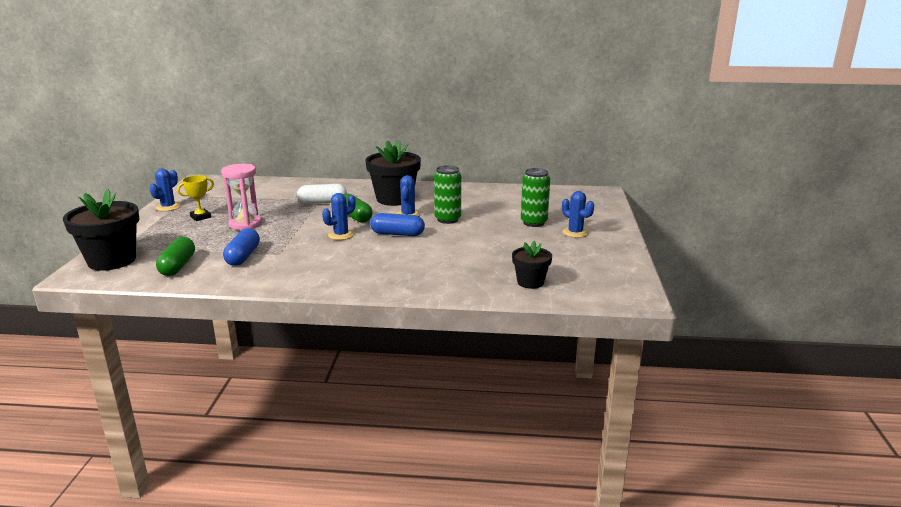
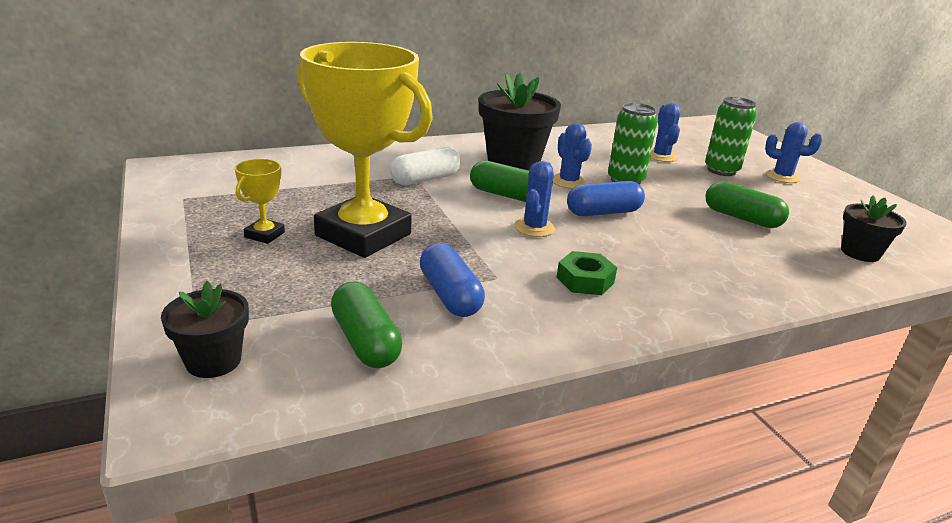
camera: 30 degrees left, 5 degrees up
black flower pot [63,189,139,271] -> black flower pot [161,281,249,378], size x0.56
blue cactus [149,168,181,211] -> blue cactus moved to [650,103,681,162]
pink hourglass [221,164,262,230] -> yellow trophy [297,42,433,258]
none -> green nut [556,251,617,295]
none -> green capsule [706,181,789,228]

